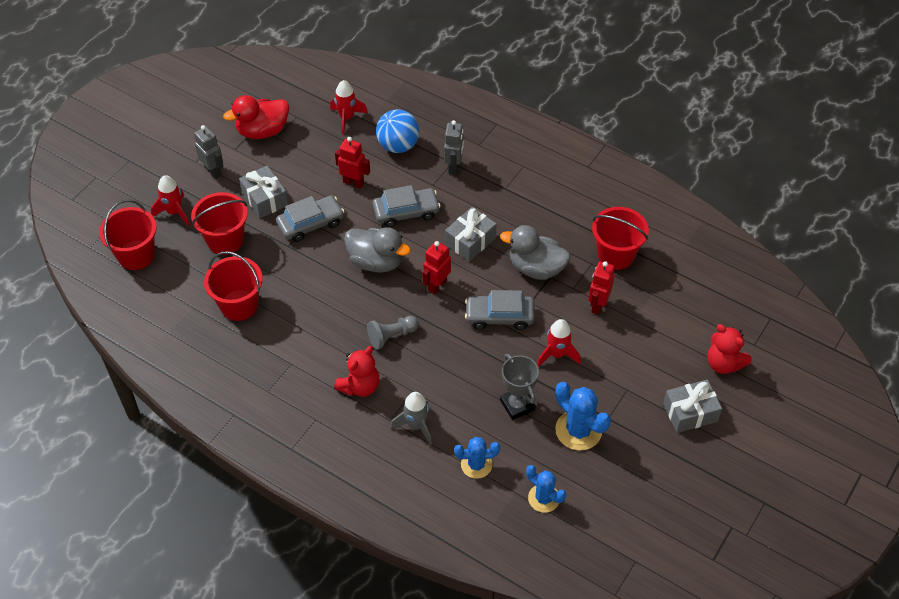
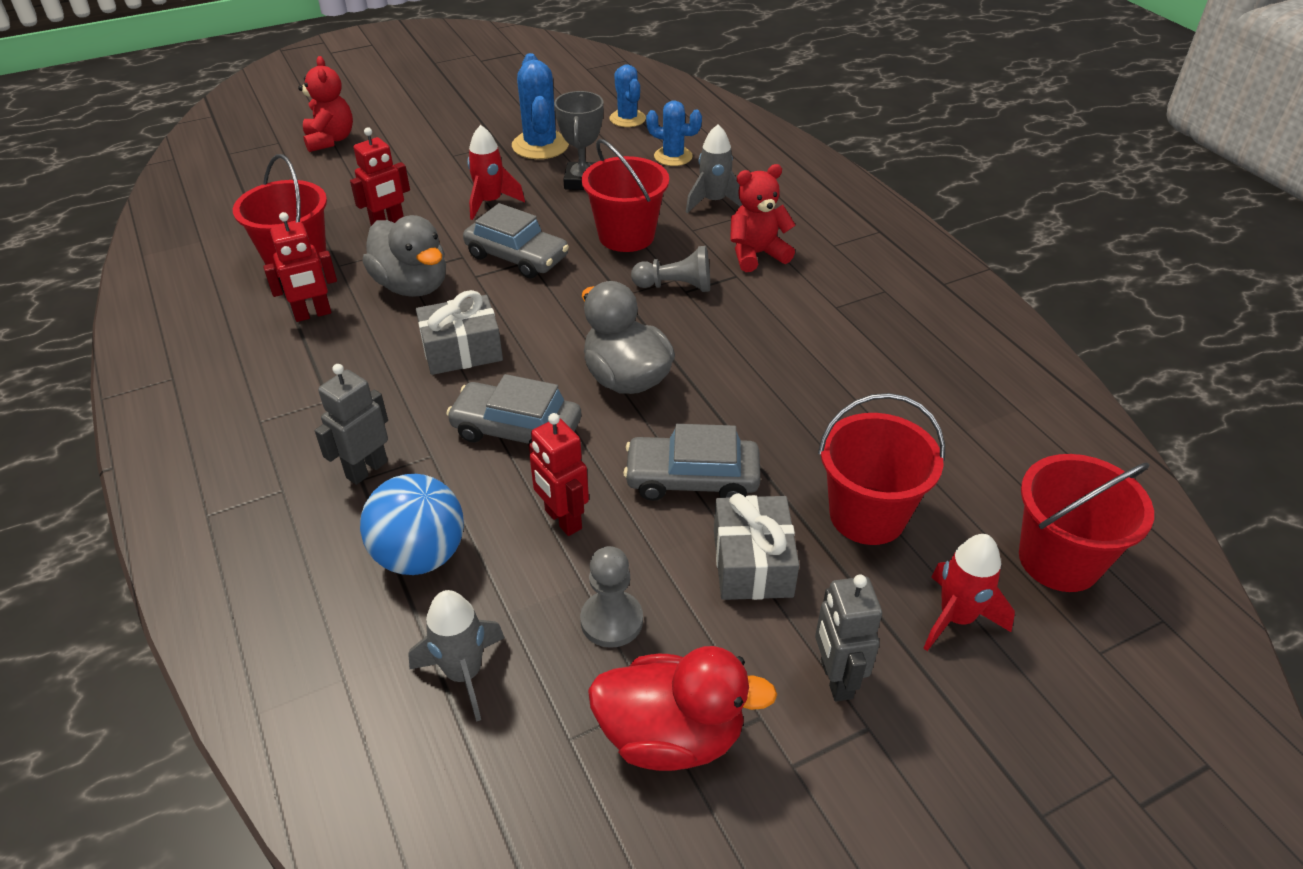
camera: 150 degrees left, 10 degrees down
red bucket [204,251,263,321] -> red bucket moved to [582,139,669,252]
red rocket [330,80,368,134] -> grey rocket [408,590,505,722]
red robot [422,241,451,294] -> red robot moved to [263,212,337,322]
grey gift [663,379,722,433] -> none
none -> grey pawn [580,546,643,648]

